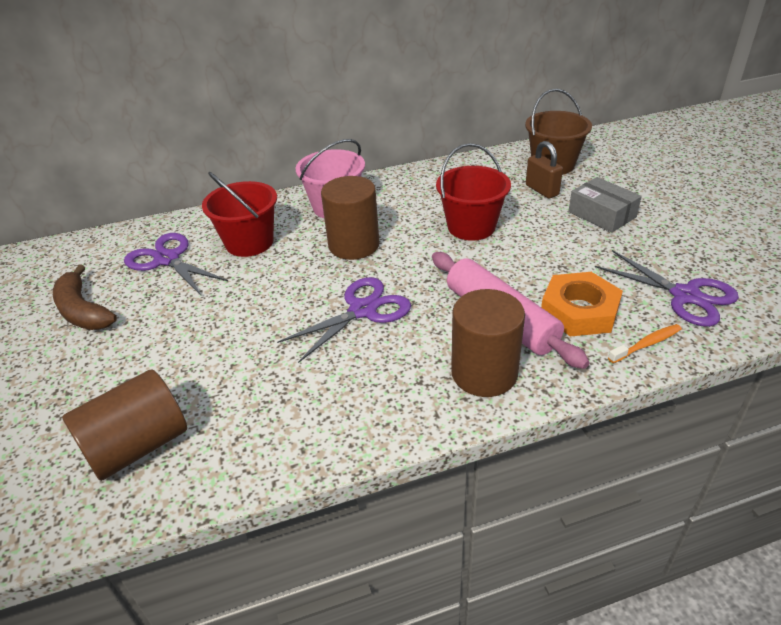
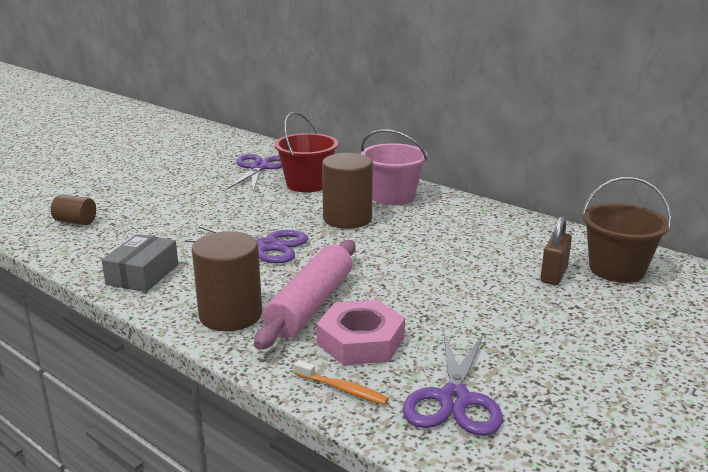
camera: 55 degrees right, 15 degrees down
brown banana [53,265,117,330] -> none
brown cylinder [62,369,187,481] -> brown cylinder [51,194,96,225], size x0.55
red bucket [436,143,511,240] -> none
orange nut [541,272,623,337] -> pink nut [316,300,405,365]
grey box [568,177,642,233] -> grey box moved to [102,234,178,292]

